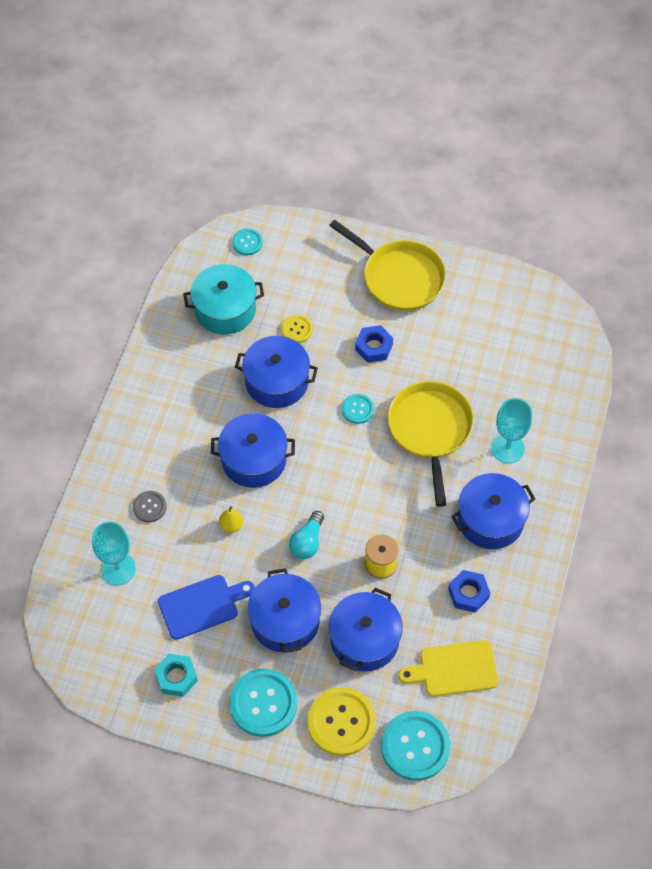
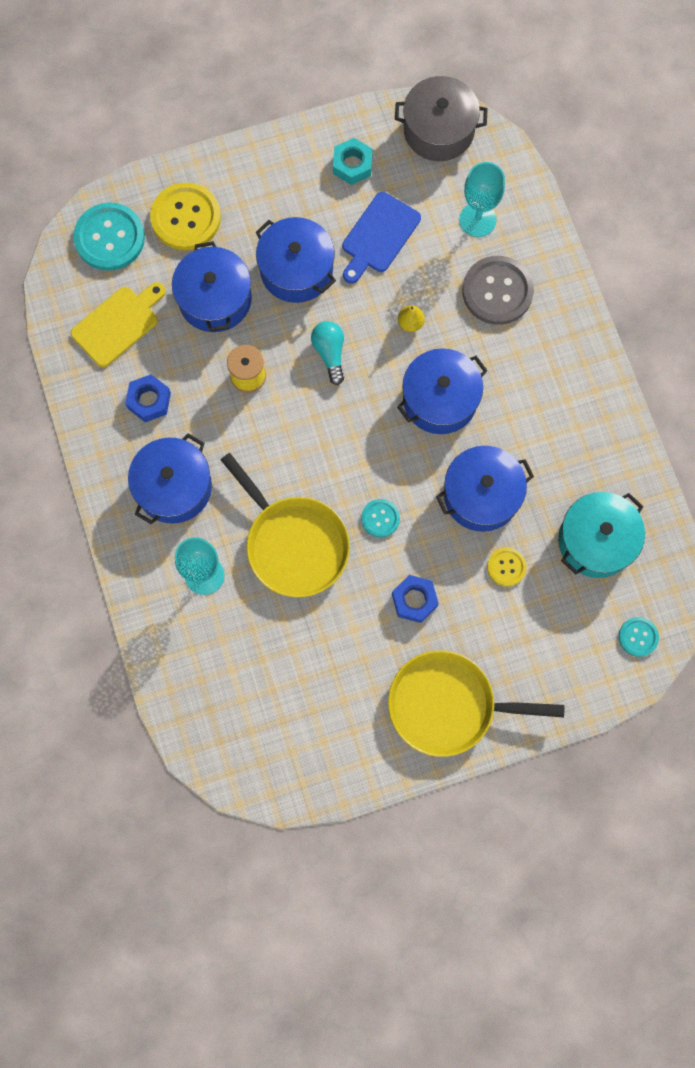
camera: 145 degrees right, 15 degrees up
grey button [133,491,167,522] -> grey button [462,256,534,325], size x1.91
turquoise button [229,669,298,737] -> none
none -> grey pot [395,76,488,161]

